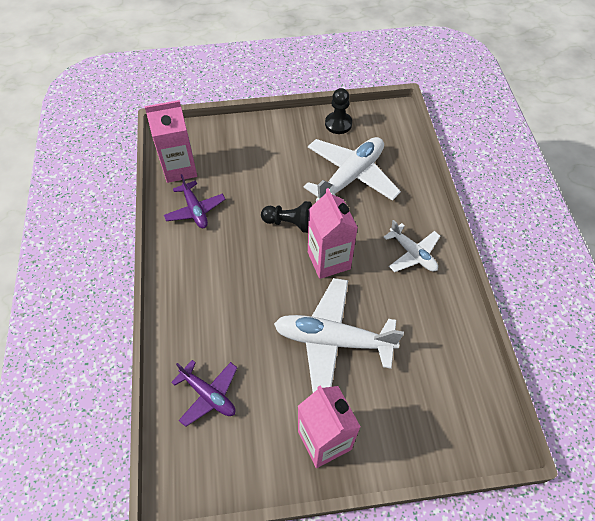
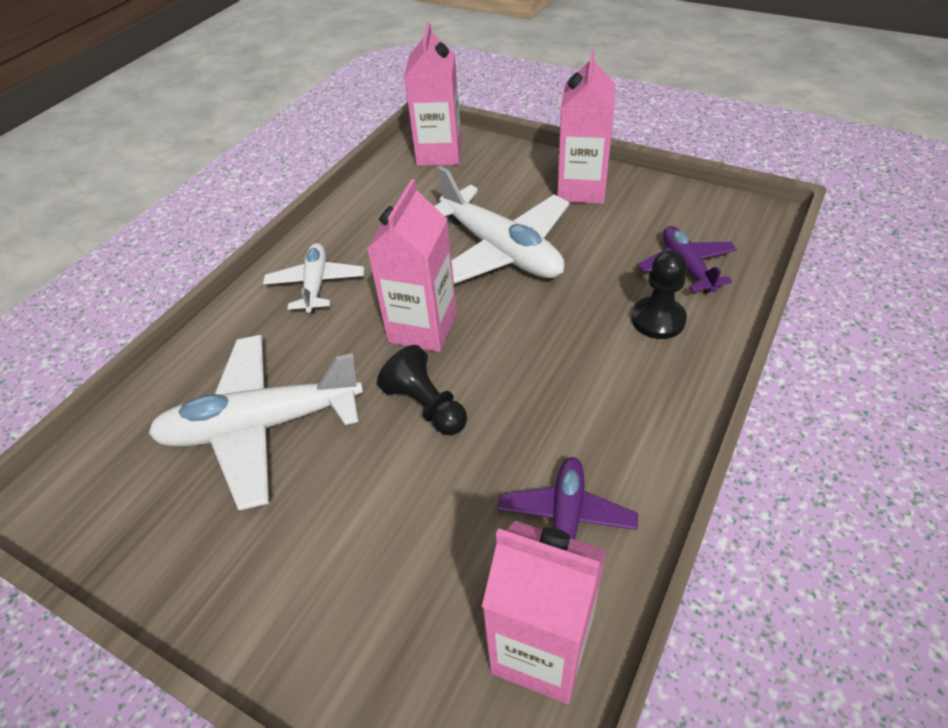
camera: 140 degrees left, 10 degrees down
black pawn [325,88,352,134] -> black pawn moved to [631,250,687,339]
none -> pink carton [404,22,462,166]

